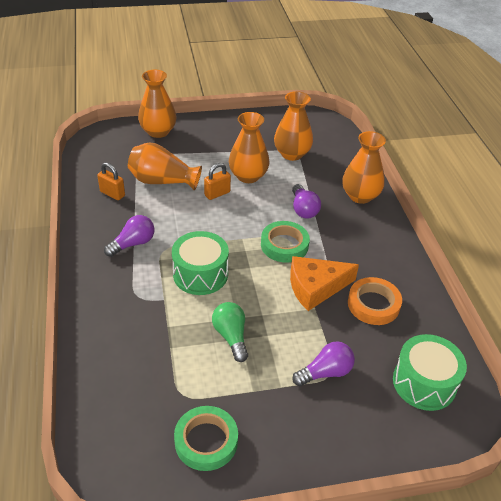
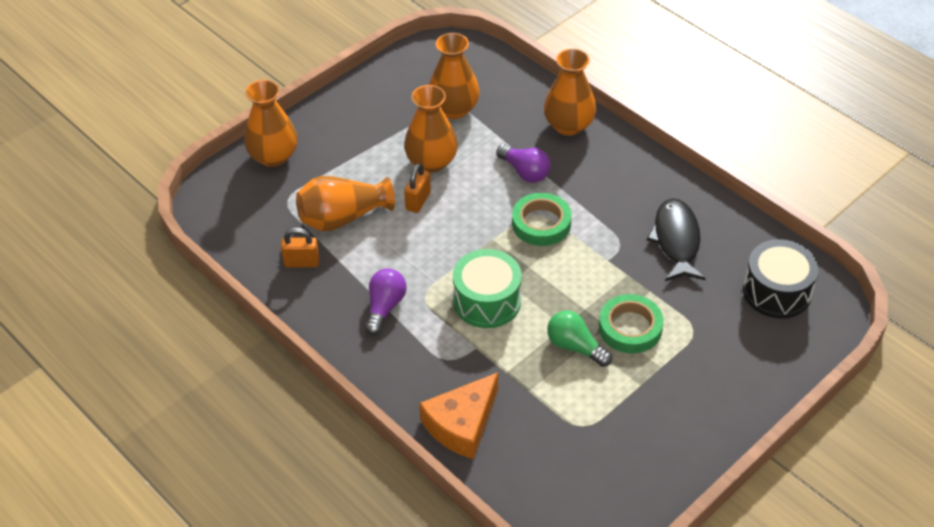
camera: 30 degrees left, 5 degrees up
green tape [174,406,238,471] -> green tape moved to [599,294,664,354]
orange cheese [290,256,359,311] -> orange cheese moved to [419,372,498,459]
purple light bulb [292,341,355,386] -> none
orange tape [348,277,402,325] -> black fish [647,198,706,281]
green drum [393,334,467,411] -> black drum [743,239,819,318]

